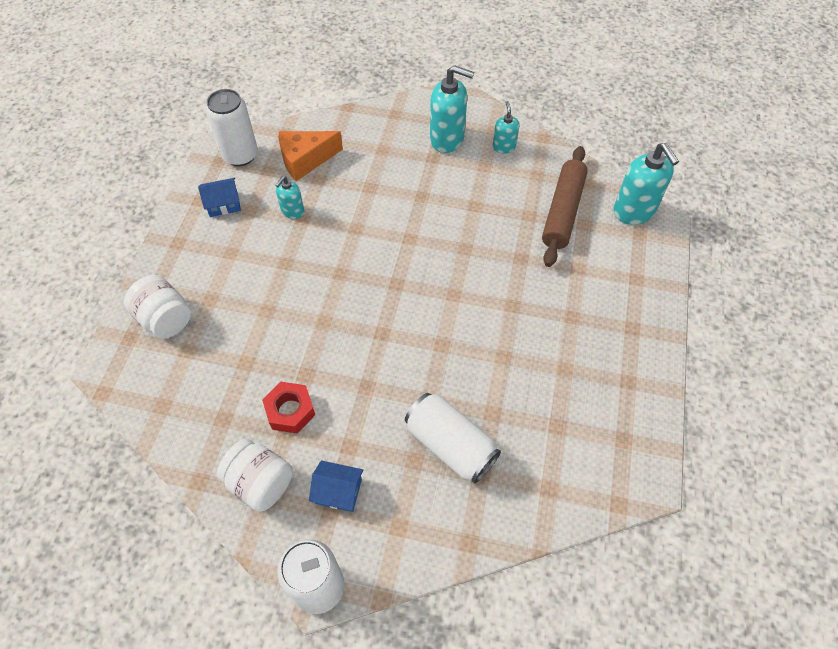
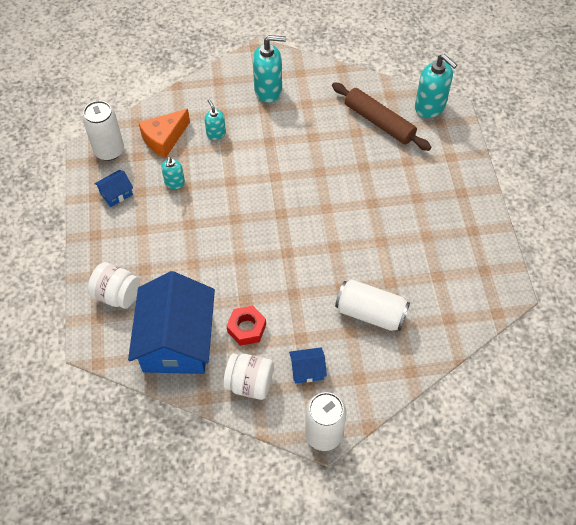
camera: 20 degrees left, 0 degrees up
turquoise soap dispenser [493,101,519,153] -> turquoise soap dispenser moved to [204,99,226,140]
brown rolling pin [542,146,588,267] -> brown rolling pin turned 45 degrees counterclockwise [332,82,431,151]
none -> blue house [128,271,215,374]

